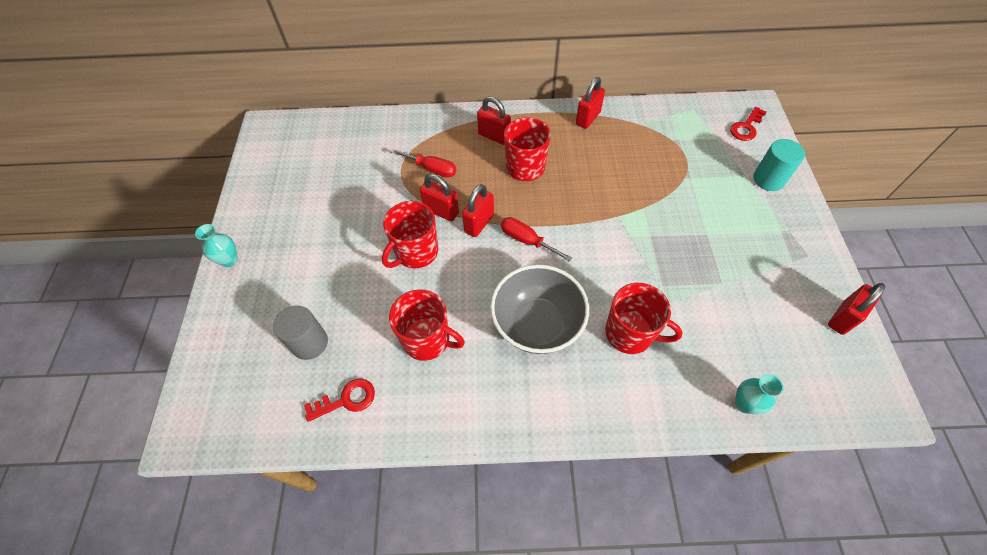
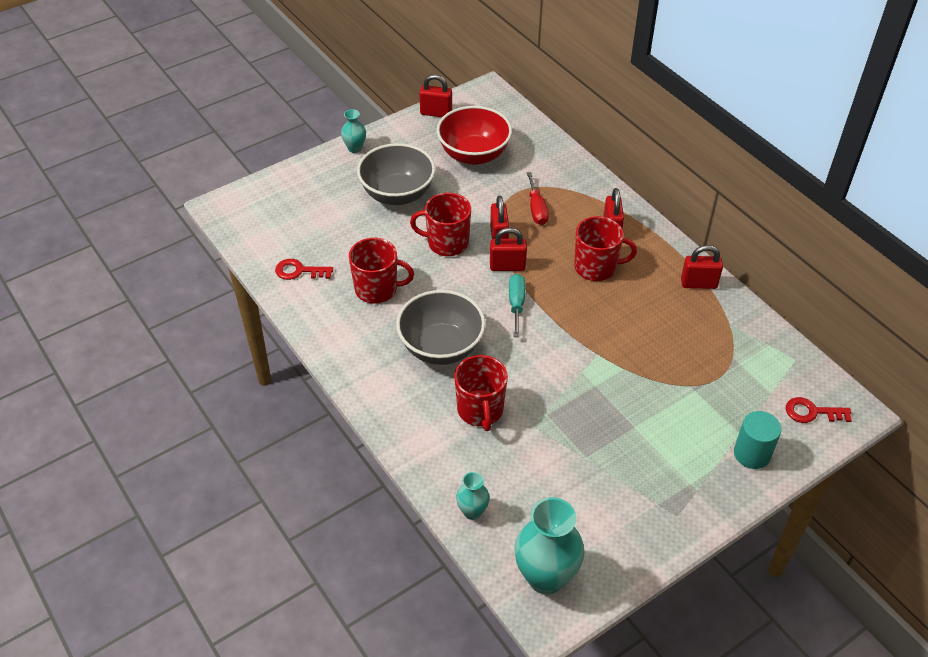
camera: 55 degrees right, 10 degrees down
grey cylinder [273,305,328,360] -> none
red key [304,379,375,422] -> red key turned 150 degrees clockwise [275,259,333,280]
red mug [389,289,465,361] -> red mug turned 75 degrees counterclockwise [349,238,414,304]
red screwdriver [501,217,572,262] -> turquoise screwdriver [509,274,525,337]
red padlock [828,283,885,335] -> red padlock moved to [419,74,452,117]
none -> grey bowl [357,143,435,205]
none -> red bowl [437,106,512,165]
none -> turquoise vase [514,497,585,594]

